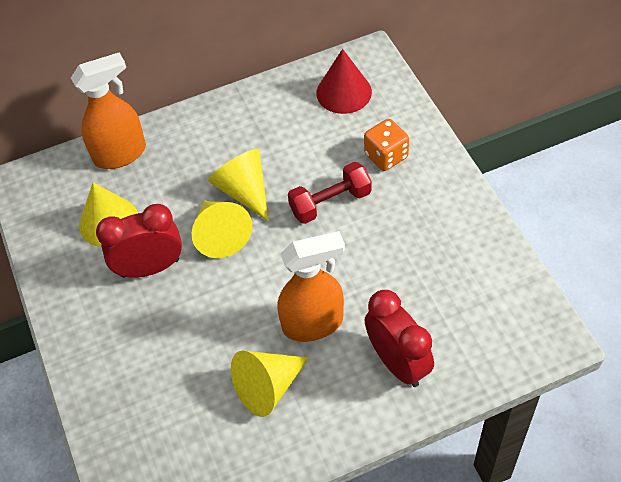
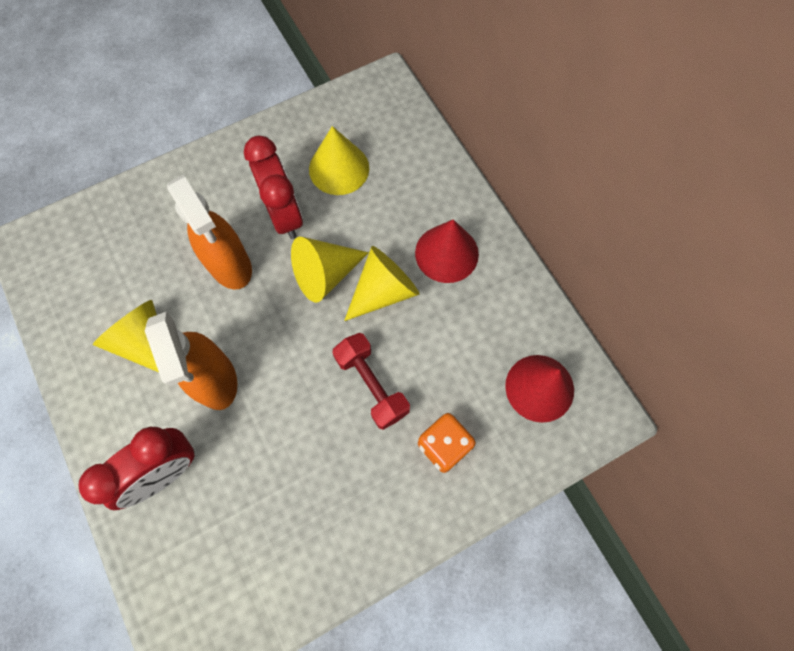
camera: 80 degrees right, 15 degrees up
orange spray bottle [71,53,146,169] -> orange spray bottle moved to [167,174,252,290]
none -> red cone [415,219,479,283]

